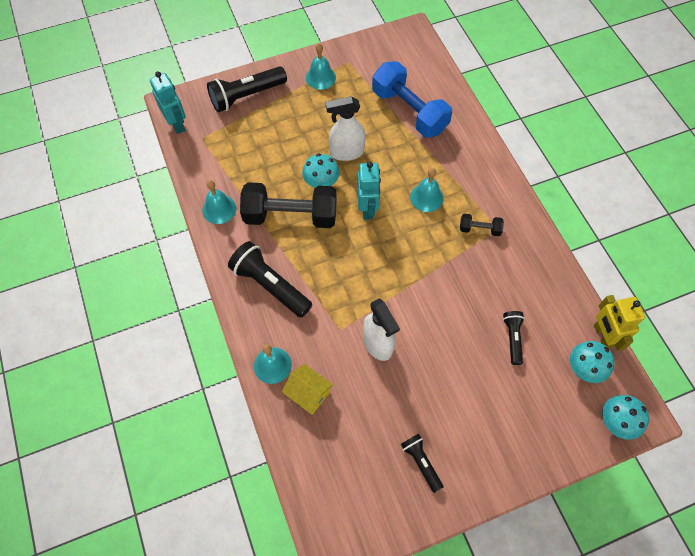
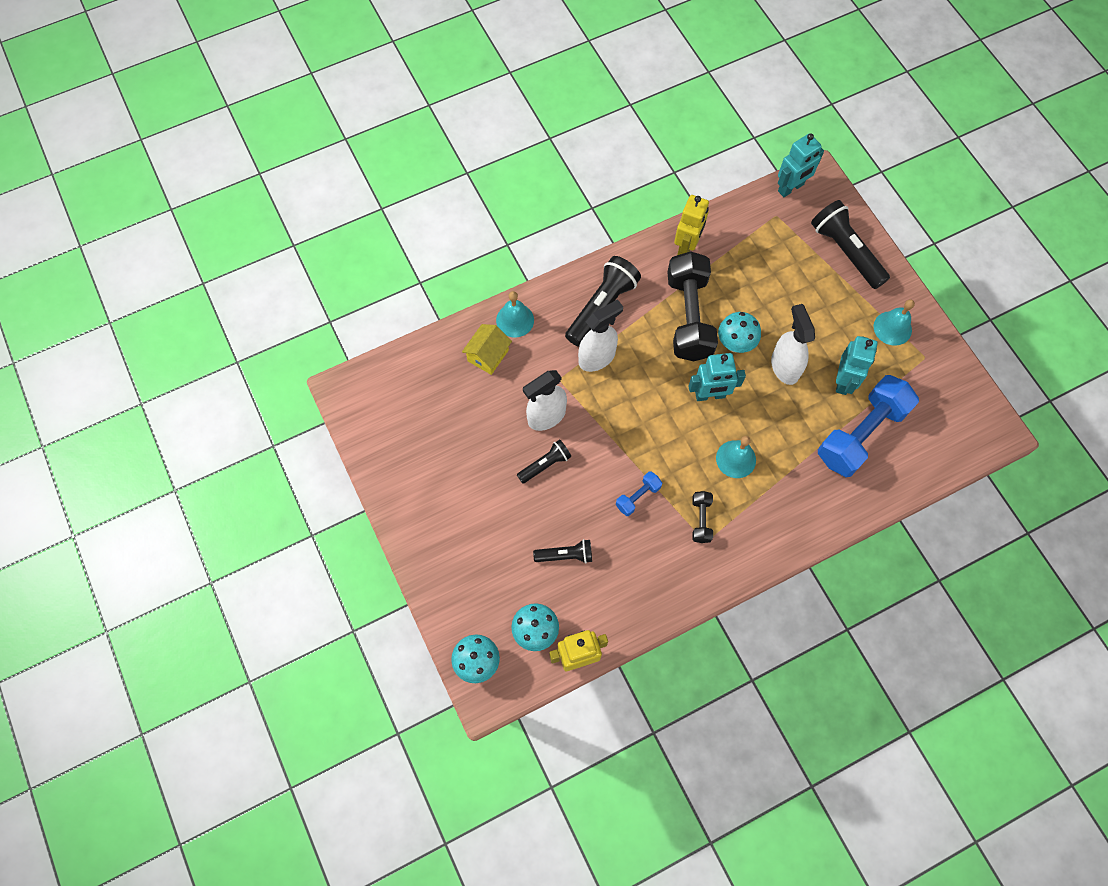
camera: 85 degrees right, 5 degrees up
turquoise bell [202,180,236,224] -> yellow robot [674,195,709,255]
black flashlight [401,434,443,493] -> black flashlight moved to [517,439,571,484]
none -> white spray bottle [578,299,623,372]
none -> blue dumbbell [616,471,662,516]
none -> turquoise robot [836,336,878,395]

